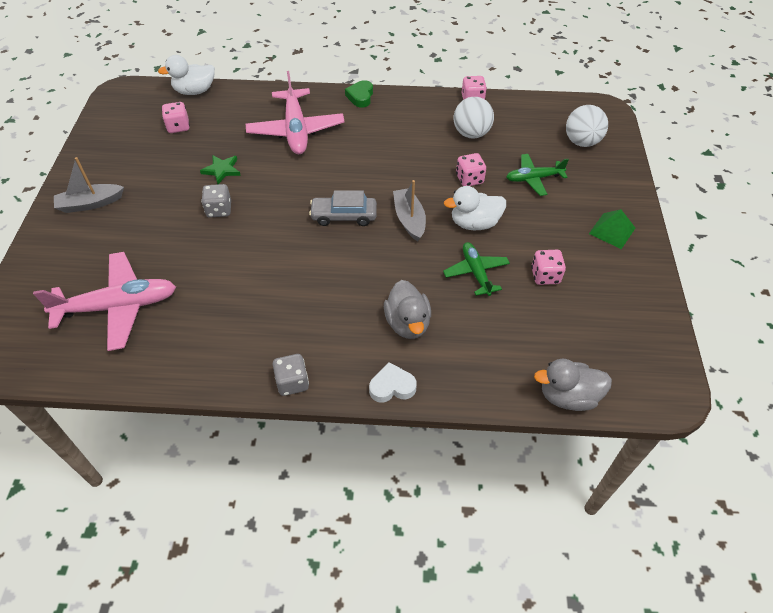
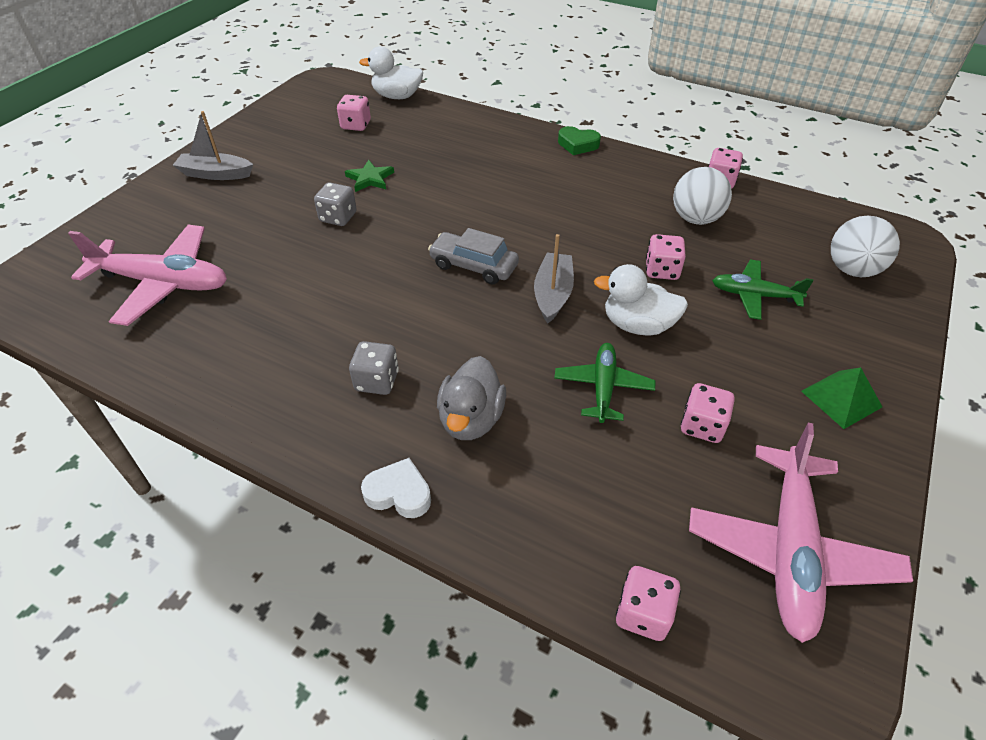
camera: 25 degrees right, 5 degrees down
pink plane [246,71,345,154] -> pink plane moved to [689,423,913,643]
grey dice [273,354,309,396] -> grey dice moved to [349,341,399,395]
green heart [345,80,373,108] -> green heart turned 105 degrees counterclockwise [558,126,601,155]
grey duck [534,359,612,411] -> pink dice [616,566,681,641]

